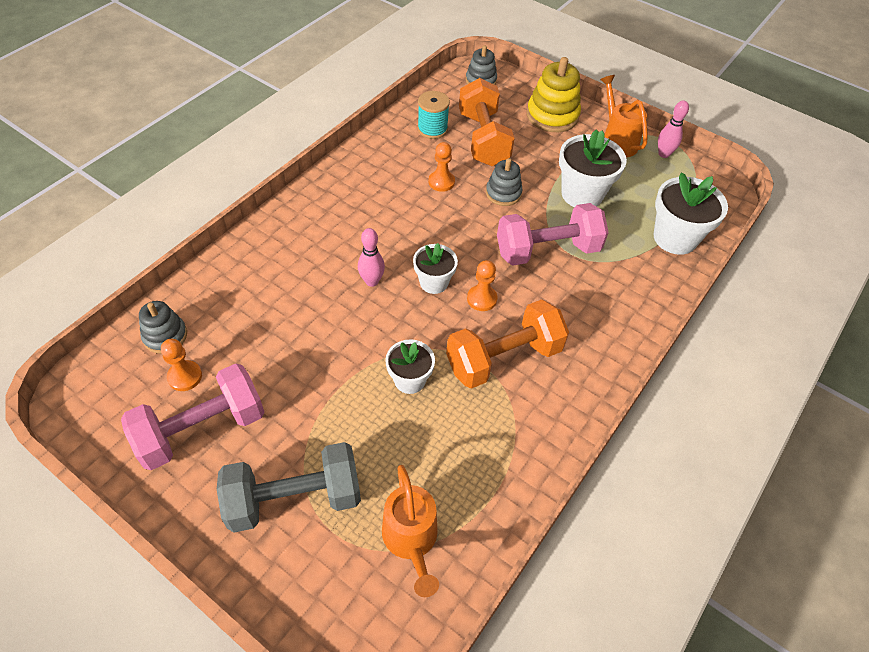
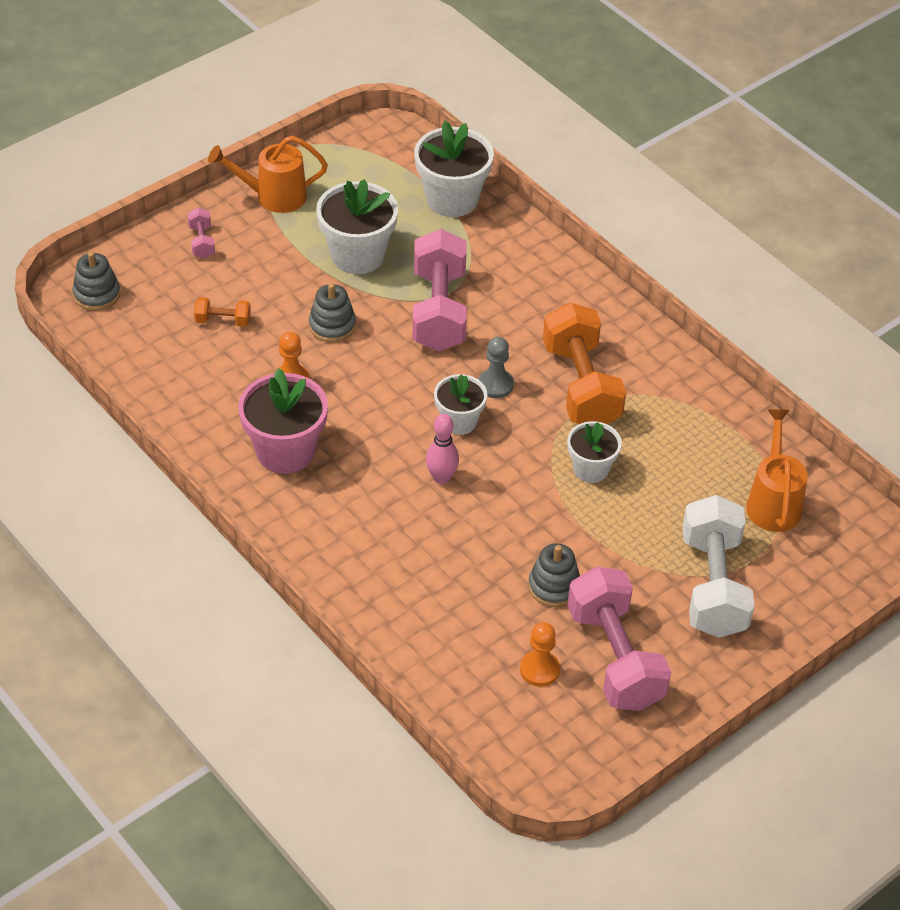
camera: 75 degrees left, 5 degrees down
grey stacking toy [139,301,187,354] -> grey stacking toy moved to [528,543,580,607]
grey dumbbell [217,442,361,533] -> white dumbbell [682,495,754,638]
orange watering can [382,465,439,597] -> orange watering can turned 90 degrees counterclockwise [746,409,808,532]
turquoise spool [417,91,450,139] -> none
orange dumbbell [459,78,515,166] -> orange dumbbell [194,297,251,327], size x0.44
orange pawn [467,260,497,311] -> grey pawn [478,337,514,398]
yellow stacking toy [527,57,581,132] -> pink dumbbell [187,208,215,259]
pink bowling pin [658,100,689,158] -> none
none -> pink flower pot [238,368,328,474]

